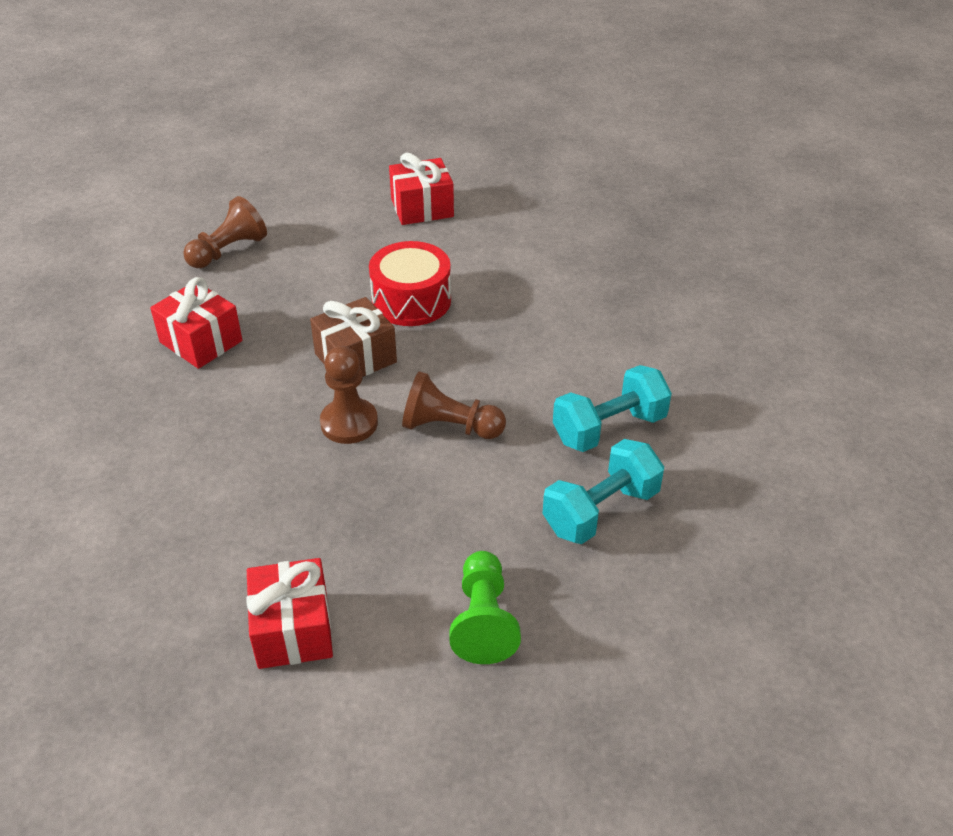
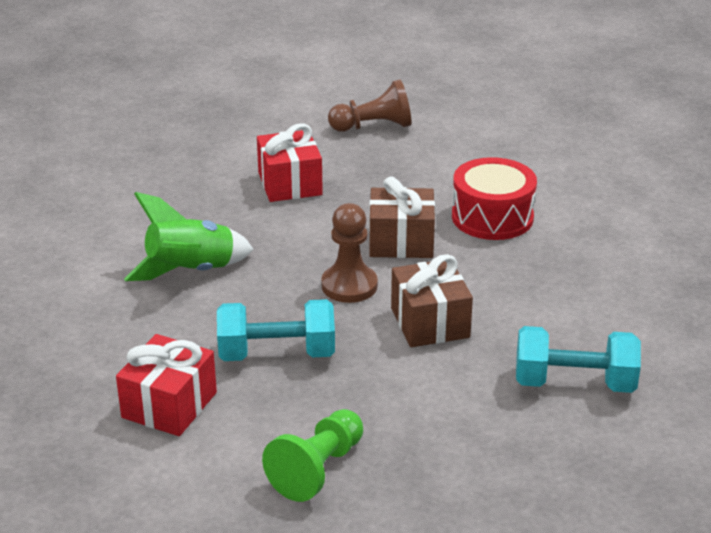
camera: 35 degrees right, 10 degrees down
red gift [389,153,454,225] -> none
brown pawn [402,371,506,439] -> brown gift [391,254,473,347]
turquoise dumbbell [543,439,664,544] -> turquoise dumbbell moved to [217,299,335,361]
none -> green rocket [124,192,254,281]

